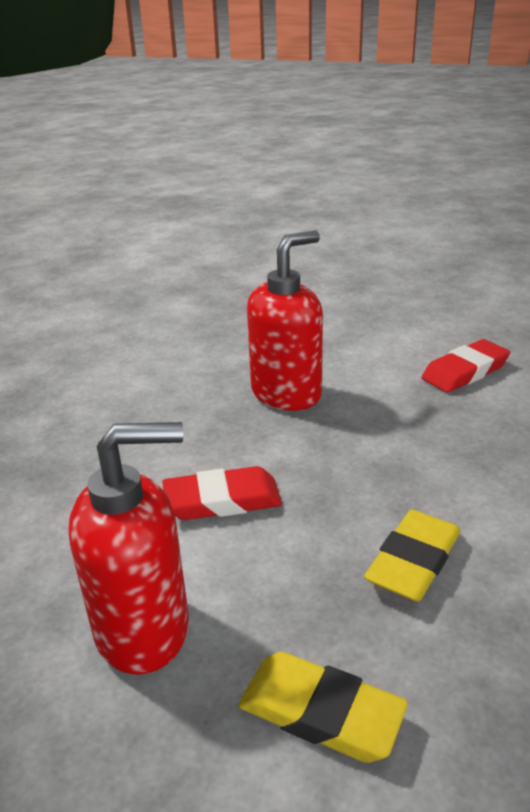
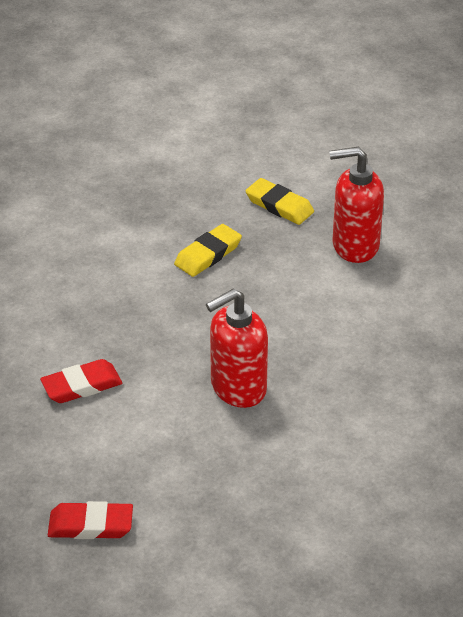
camera: 170 degrees left, 10 degrees up
red eraser [162,466,282,520] -> red eraser moved to [48,501,133,539]

